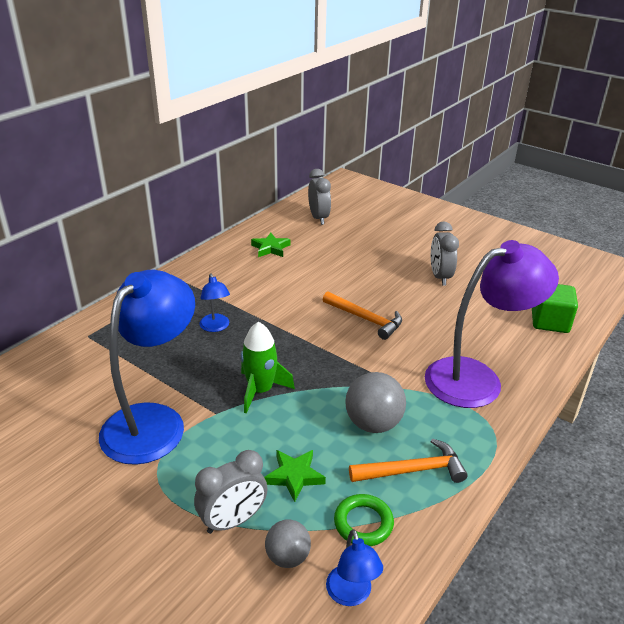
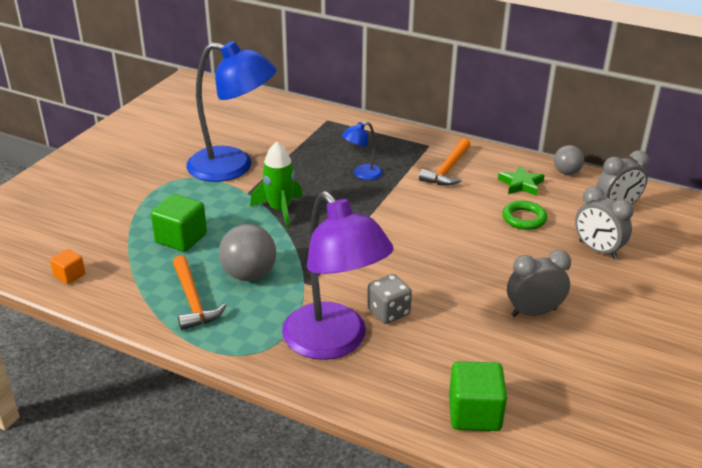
camera: 80 degrees right, 0 degrees up
grey clock [194,450,268,534] -> grey clock moved to [575,186,634,259]
green star [264,450,326,502] -> green cube [151,194,207,252]
grey ball [265,519,311,568] -> grey ball moved to [554,145,584,175]
orange hammer [323,291,402,340] -> orange hammer moved to [419,138,471,186]
blue lamp [326,529,383,606] -> orange cube [50,249,85,284]
green ring [334,494,394,546] -> green ring moved to [502,201,547,230]
none -> grey dice [367,274,412,324]

